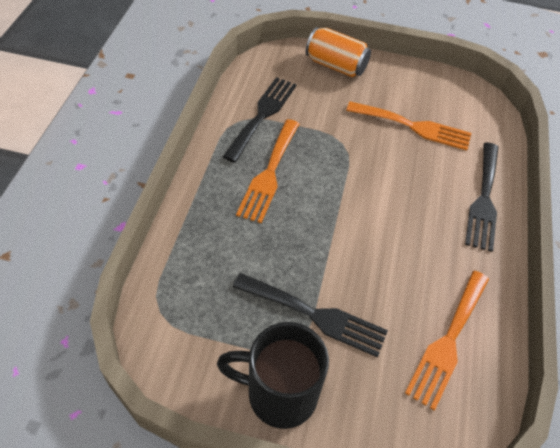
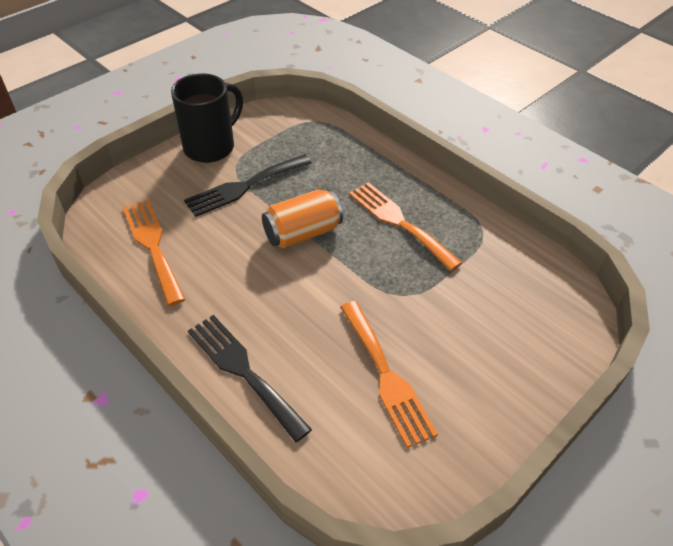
camera: 125 degrees right, 5 degrees down
black fork [223,77,297,163] -> none
orange can [306,27,371,77] -> orange can moved to [262,189,343,248]
orange fork [346,101,471,151] -> orange fork turned 75 degrees counterclockwise [340,301,438,448]

